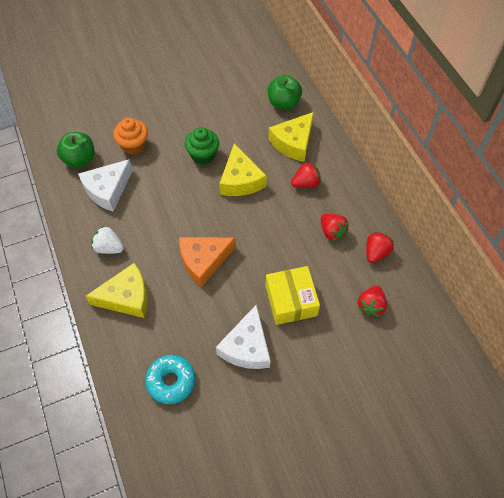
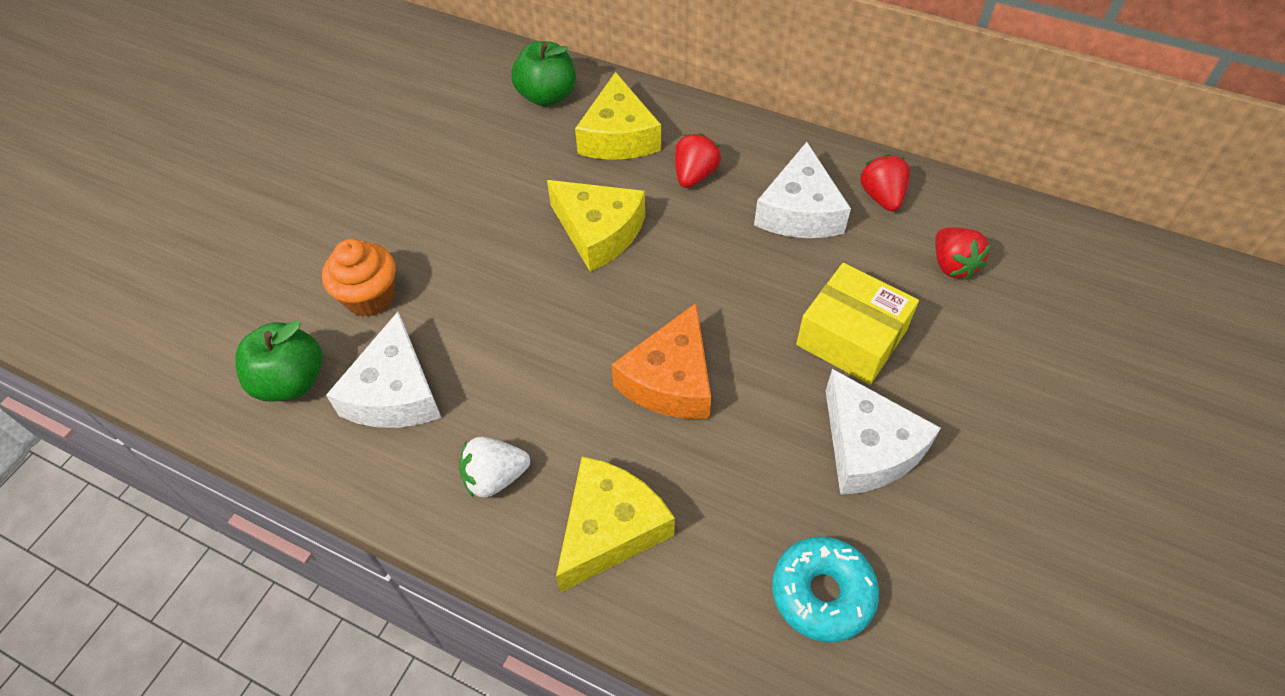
camera: 40 degrees left, 5 degrees down
green cupcake [185,127,219,165] -> none
red strawberry [321,214,349,241] -> white cheese [754,142,851,238]

